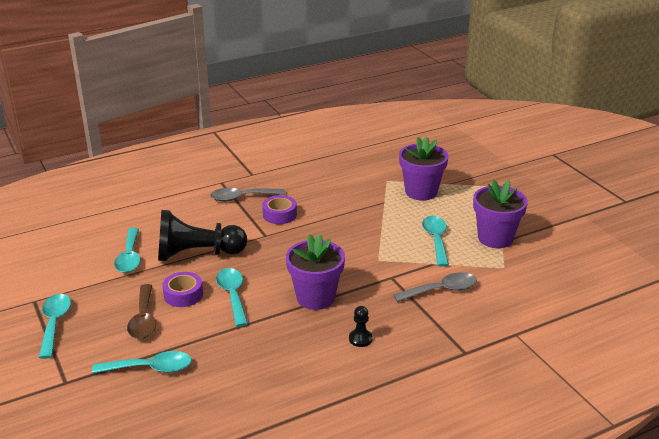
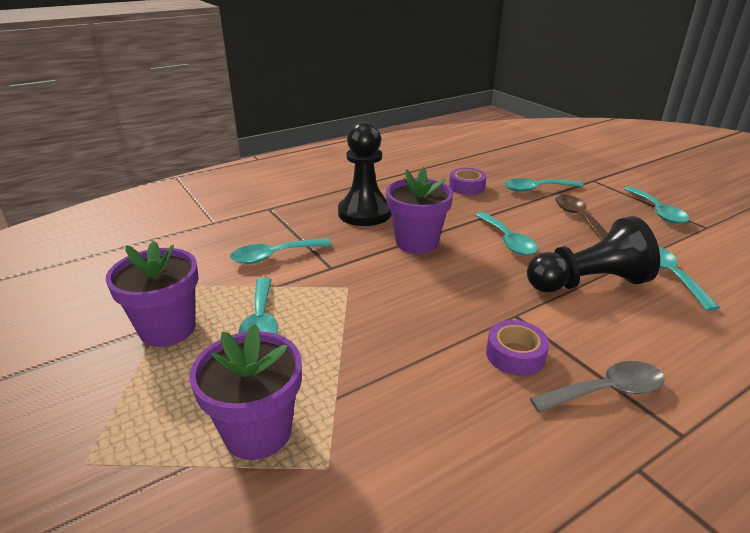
camera: 175 degrees right, 0 degrees up
purple tape [162,272,203,307] -> purple tape moved to [449,168,486,195]
black pawn [349,306,372,347] -> black pawn [338,122,391,226], size x2.42
grey spoon [393,272,477,302] -> turquoise spoon [230,238,332,264]

